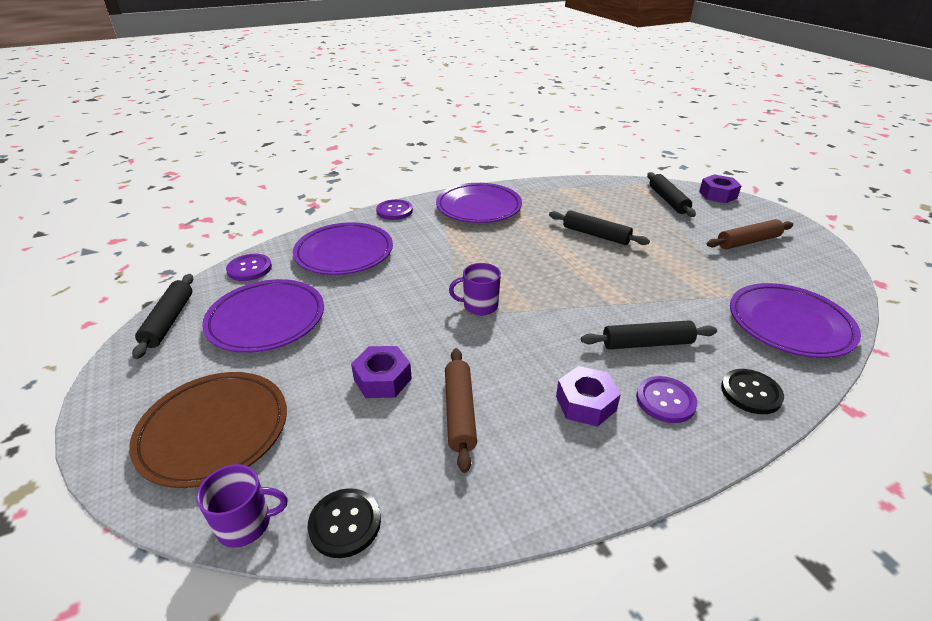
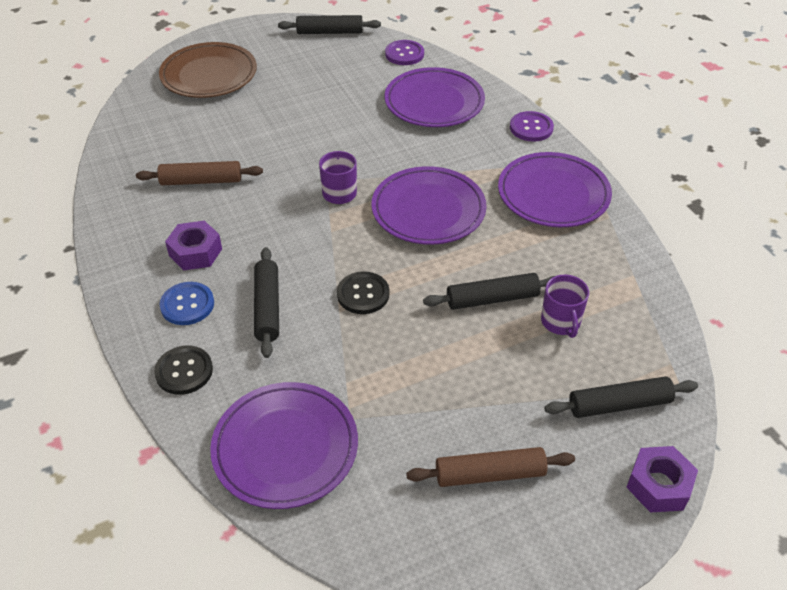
camera: 90 degrees right, 10 degrees up
purple mug [196,464,288,548] -> purple mug moved to [541,275,589,338]
purple plate [202,279,324,353] -> purple plate moved to [371,166,486,245]
black button [308,488,381,558] -> black button moved to [337,272,389,314]
purple nut [351,346,412,398] -> none
black rolling pin [549,210,650,245] -> black rolling pin turned 45 degrees clockwise [423,273,555,310]
purple button [636,376,697,423] -> blue button [160,282,214,325]
brown rolling pin [707,219,793,249] -> brown rolling pin turned 75 degrees counterclockwise [406,447,575,487]

